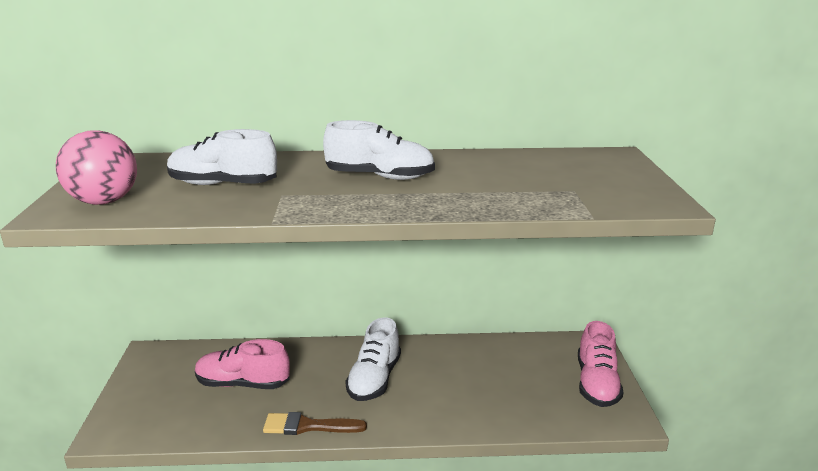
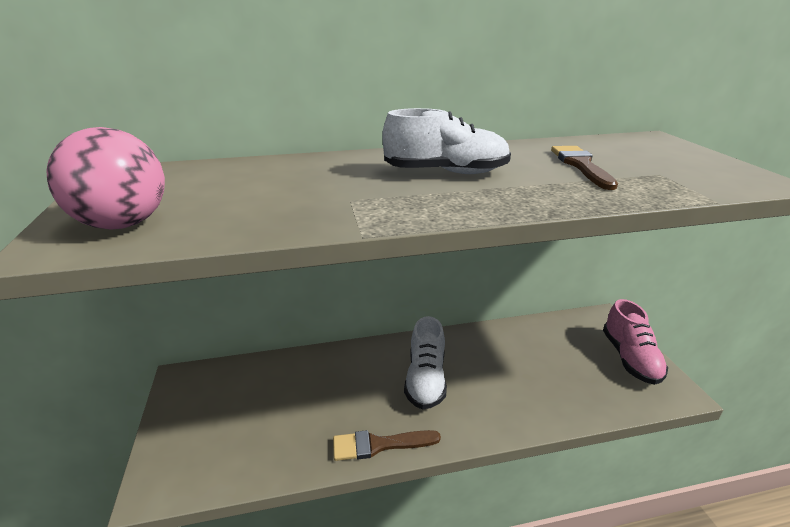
camera: 10 degrees left, 5 degrees up
white shoe [167,129,277,185] -> none
pink shoe [195,339,290,389] -> none
none -> brown brush [551,146,618,190]

